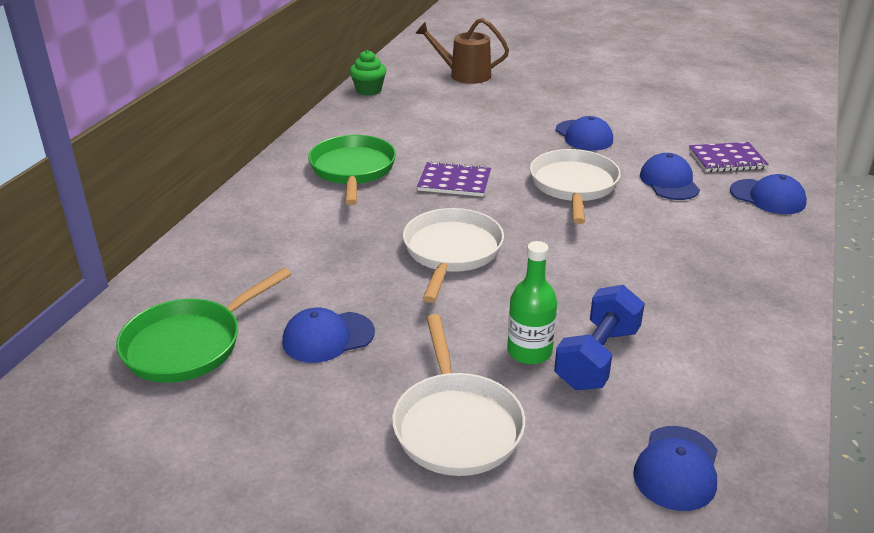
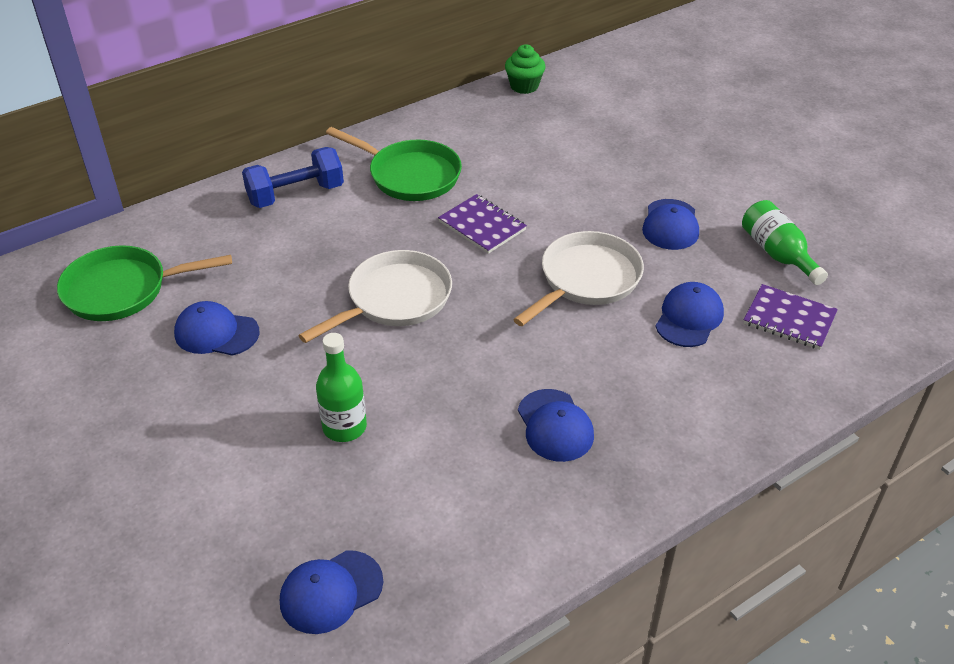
camera: 35 degrees right, 10 degrees up
green pan [308,135,396,205] -> green pan turned 90 degrees clockwise [326,127,462,201]
white pan [392,314,525,476] -> none
brown watering can [415,18,509,84] -> none
blue dumbbell [554,285,645,390] -> blue dumbbell moved to [242,147,344,208]
blue cap [730,174,807,214] -> blue cap moved to [518,389,594,462]
none -> green bottle [742,200,828,285]

